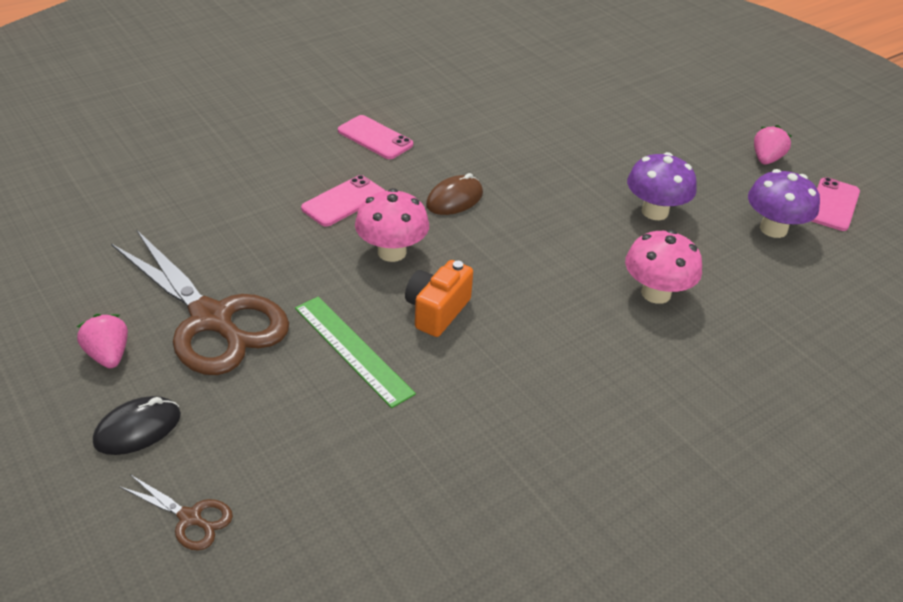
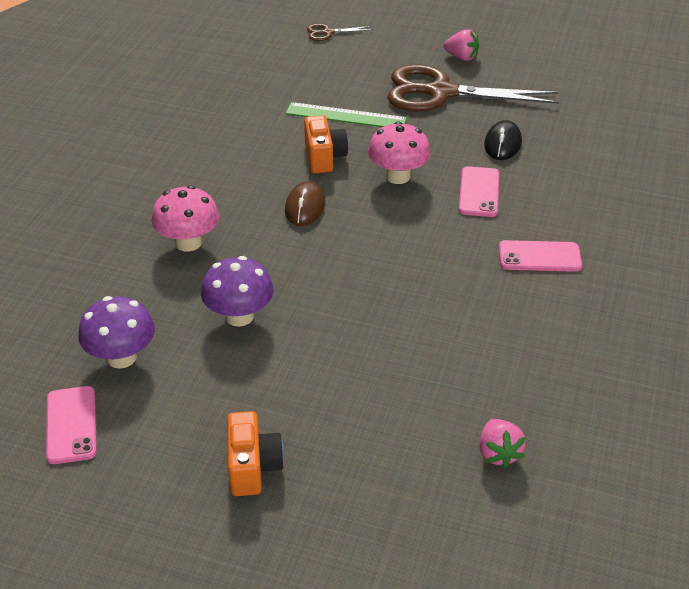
camera: 145 degrees right, 0 degrees up
black mouse [93,396,181,455] -> black mouse moved to [484,120,522,160]
brown mouse [426,173,483,215] -> brown mouse moved to [285,181,325,226]
pink strawberry [754,125,792,165] -> pink strawberry moved to [479,419,526,468]
none -> orange camera [227,411,284,496]

